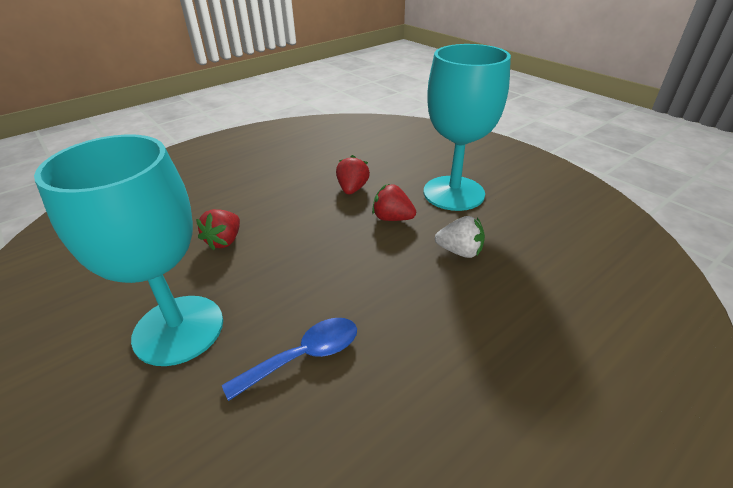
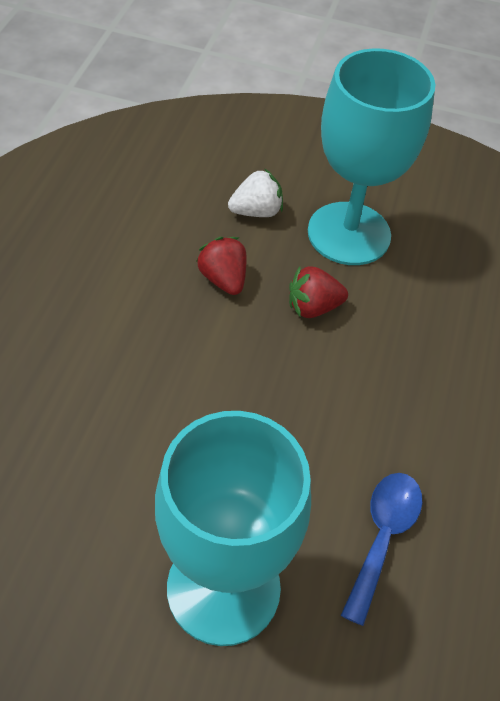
camera: 40 degrees left, 15 degrees up
red strawberry [196,209,240,250] -> none
white strawberry [435,216,485,258] -> white strawberry moved to [228,168,283,217]

